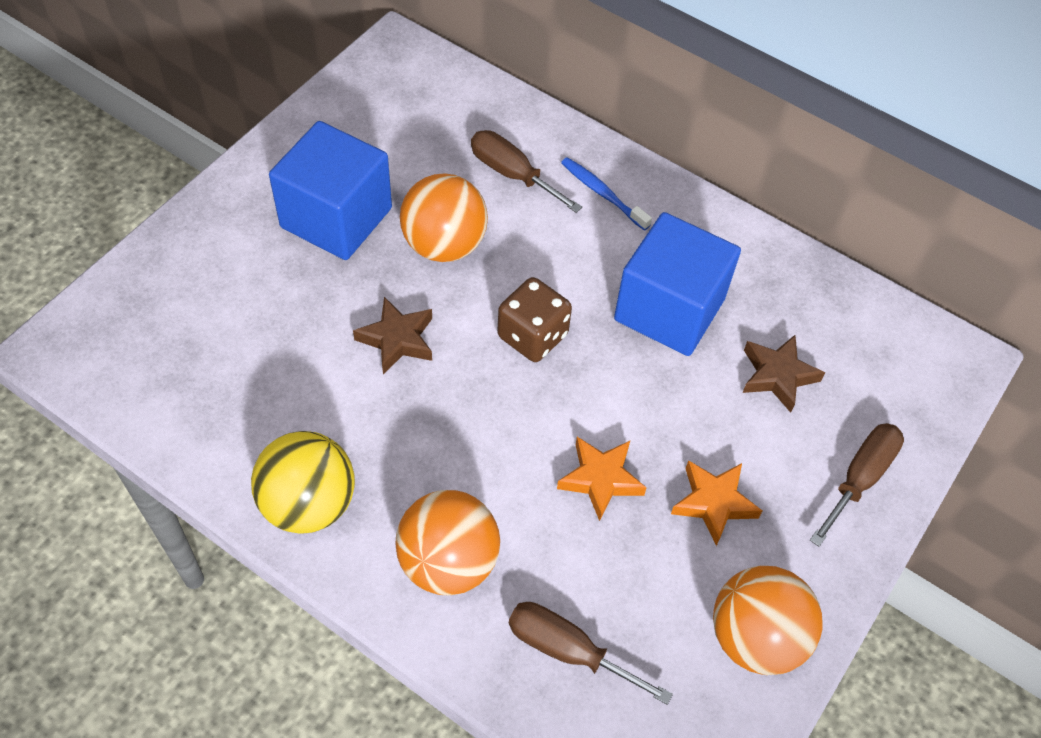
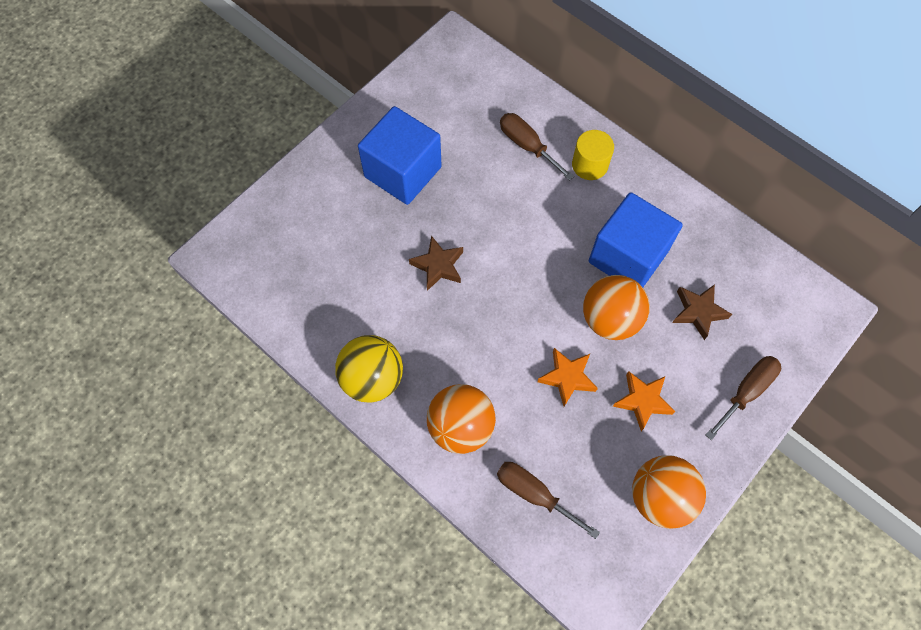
camera: 10 degrees right, 10 degrees up
orange ball [400,173,488,262] -> orange ball moved to [583,275,650,340]
brown dice [497,277,572,362] -> none
blue toothbrush [561,157,652,231] -> yellow cylinder [572,130,614,180]

